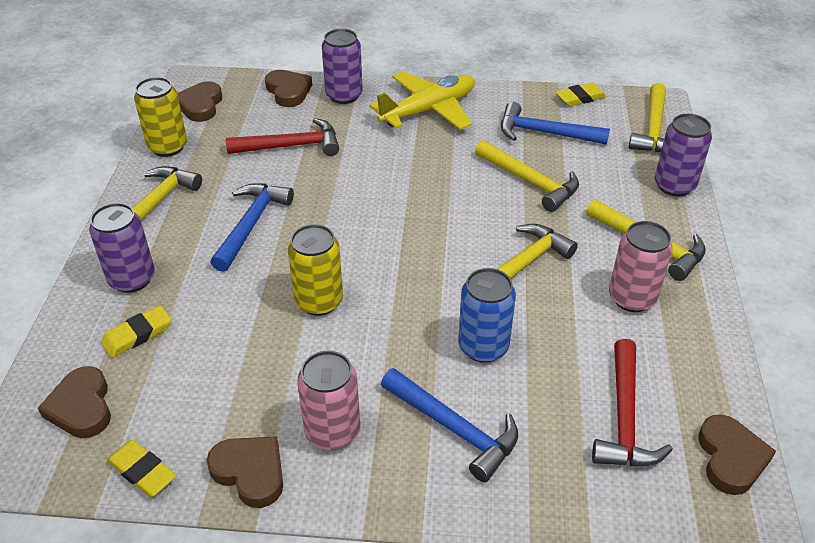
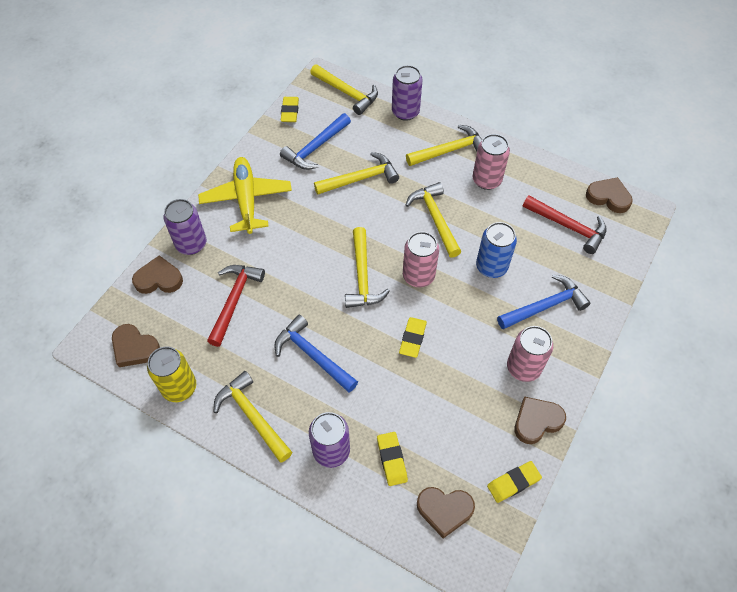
camera: 65 degrees left, 15 degrees up
yellow can [288,224,343,316] -> yellow eraser [399,317,427,358]
none -> yellow hammer [345,227,390,308]
none -> pink can [403,232,439,287]

